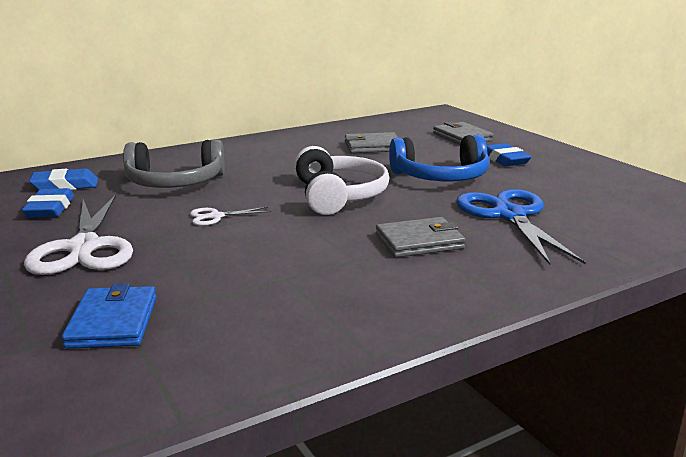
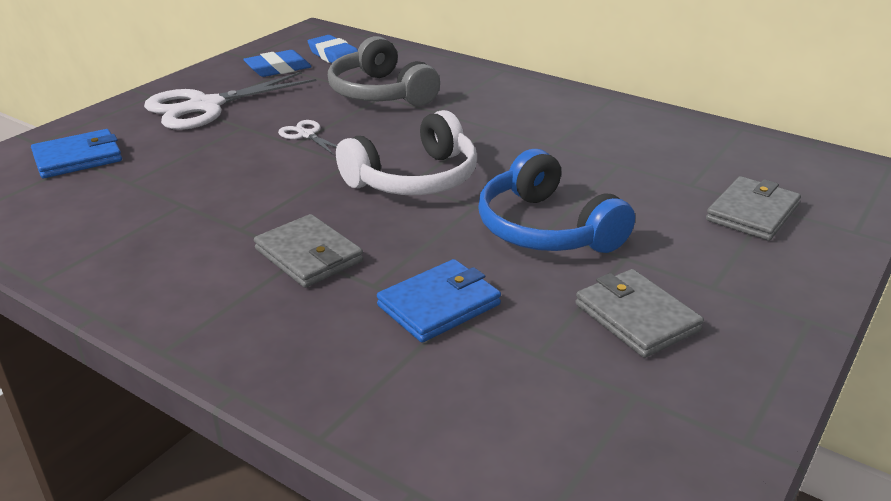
camera: 65 degrees right, 10 degrees up
grey wallet [345,132,398,153] -> grey wallet moved to [575,269,704,358]
blue scissors [457,189,586,265] -> blue wallet [377,259,501,343]
blue eraser [487,143,532,166] -> none

